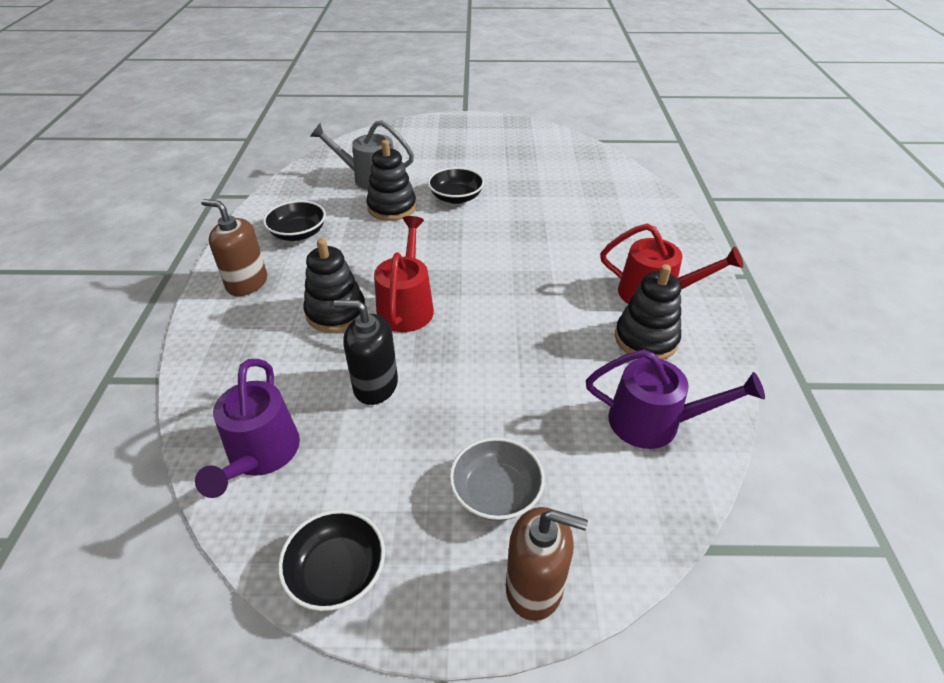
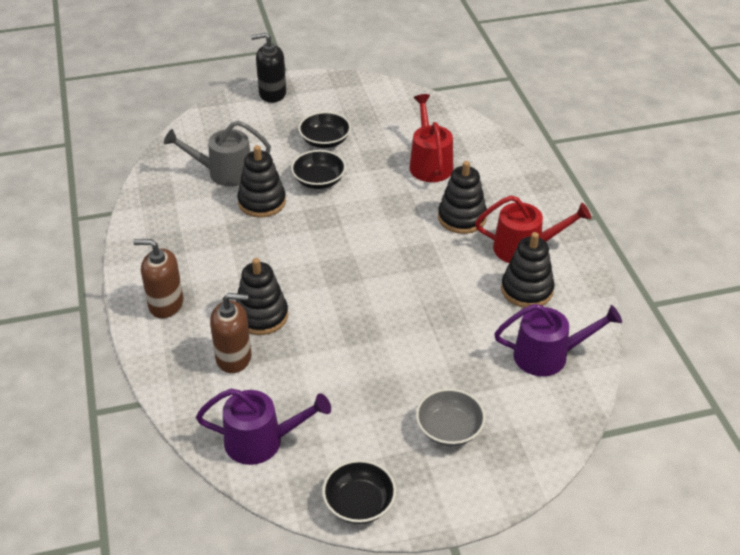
camera: 15 degrees left, 0 degrees up
purple watering can [195,359,300,498] -> purple watering can turned 75 degrees counterclockwise [196,389,331,465]
black bowl [263,200,326,241] -> black bowl moved to [298,112,351,148]
black soap dispenser [333,300,398,405] -> black soap dispenser moved to [251,33,286,103]
red watering can [374,216,434,332] -> red watering can moved to [409,94,453,182]
brown soap dispenser [506,507,588,621] -> brown soap dispenser moved to [210,293,251,373]
none -> black stacking toy [438,161,487,234]

